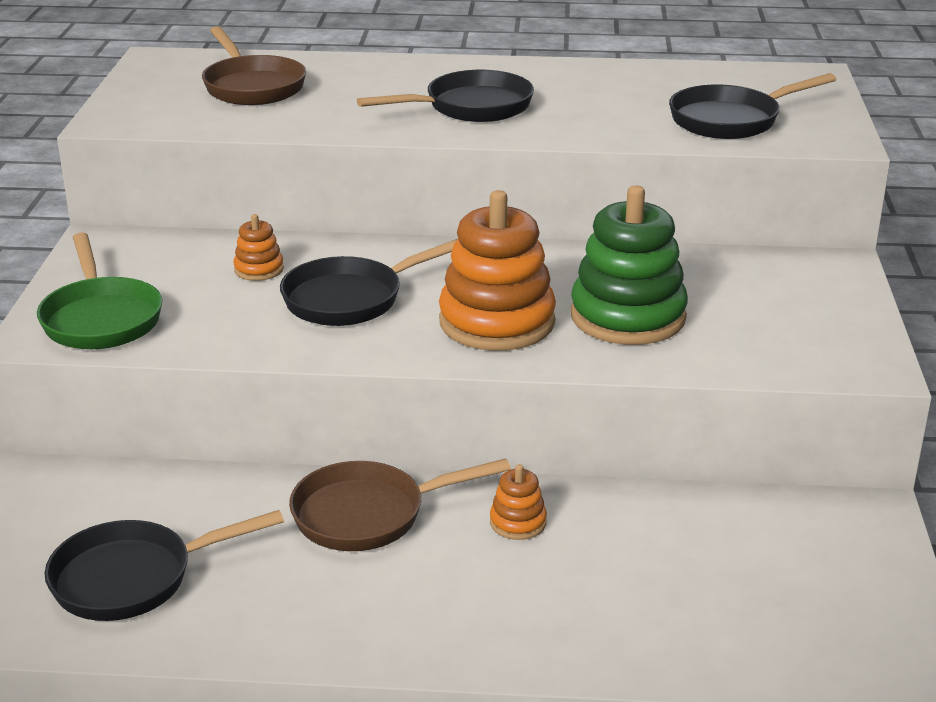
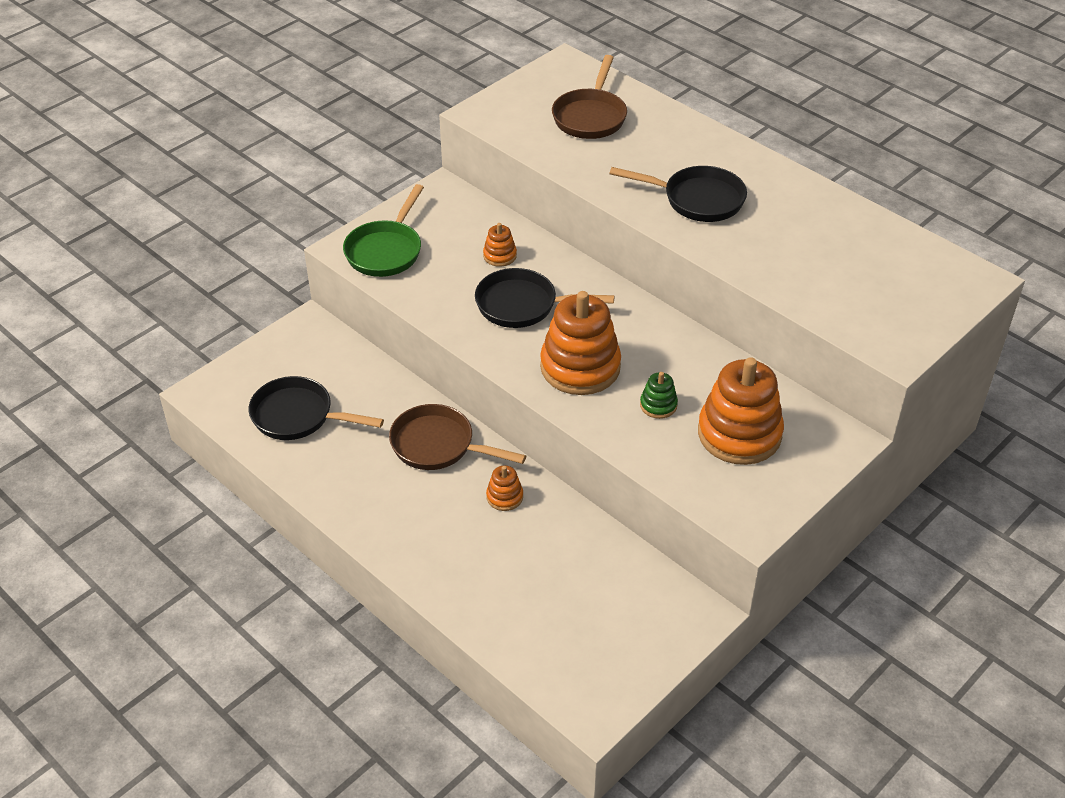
camera: 40 degrees right, 15 degrees up
green stacking toy [570,185,688,345] -> green stacking toy [640,372,678,419], size x0.45
black pan [669,73,836,139] -> none
none -> orange stacking toy [698,357,784,465]

